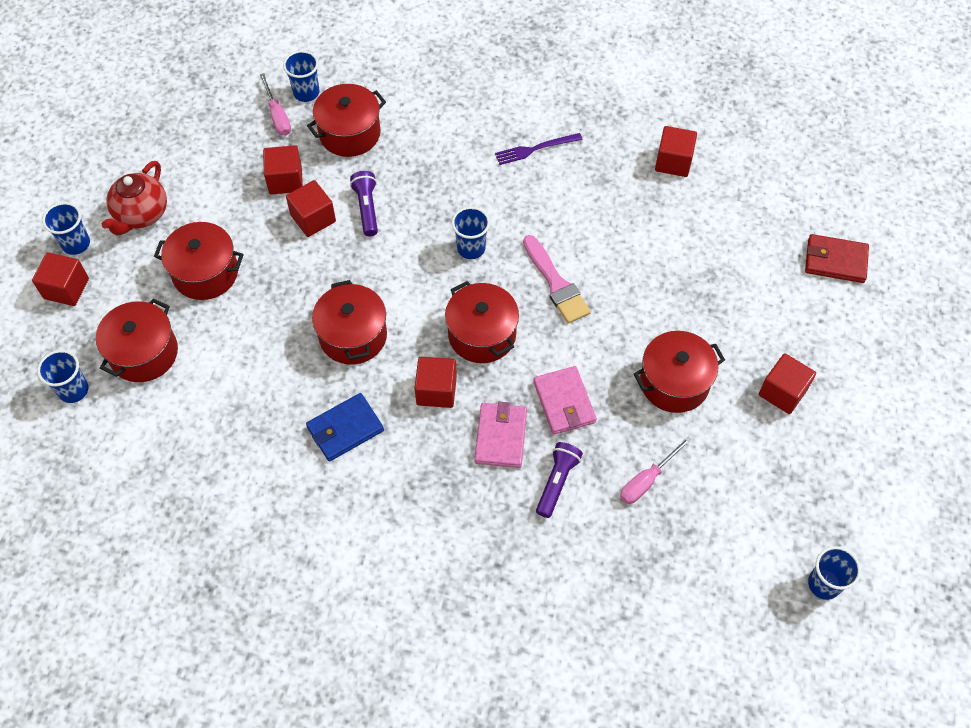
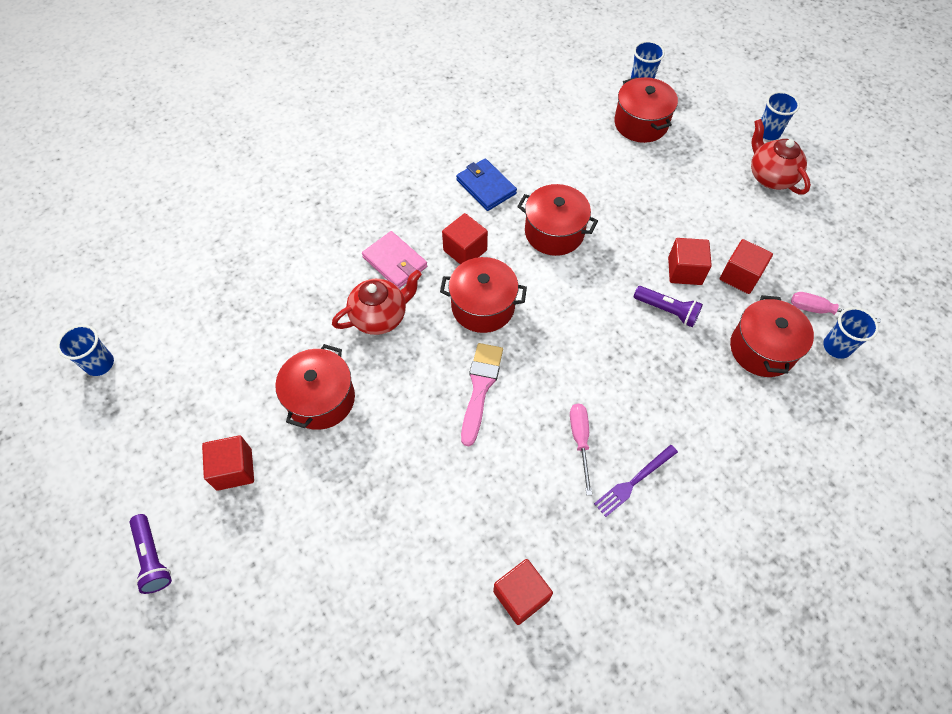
camera: 130 degrees right, 0 degrees up
red cube [32,252,89,306] -> none
red pot [154,222,244,300] -> none
blue wallet [306,393,384,462] -> blue wallet turned 45 degrees counterclockwise [456,158,517,211]
blue cup [452,207,490,259] -> none
purple fork [495,133,583,165] -> purple fork turned 150 degrees counterclockwise [594,445,678,517]
pink brush [523,235,591,324] -> pink brush turned 90 degrees clockwise [461,343,503,446]
pink wallet [533,366,597,435] -> red teapot [332,270,422,335]
purple flashlight [536,442,583,518] -> purple flashlight moved to [129,514,172,594]
pink screwdriver [620,436,692,504] -> pink screwdriver moved to [570,404,592,495]
red wallet [805,234,869,283] -> none

